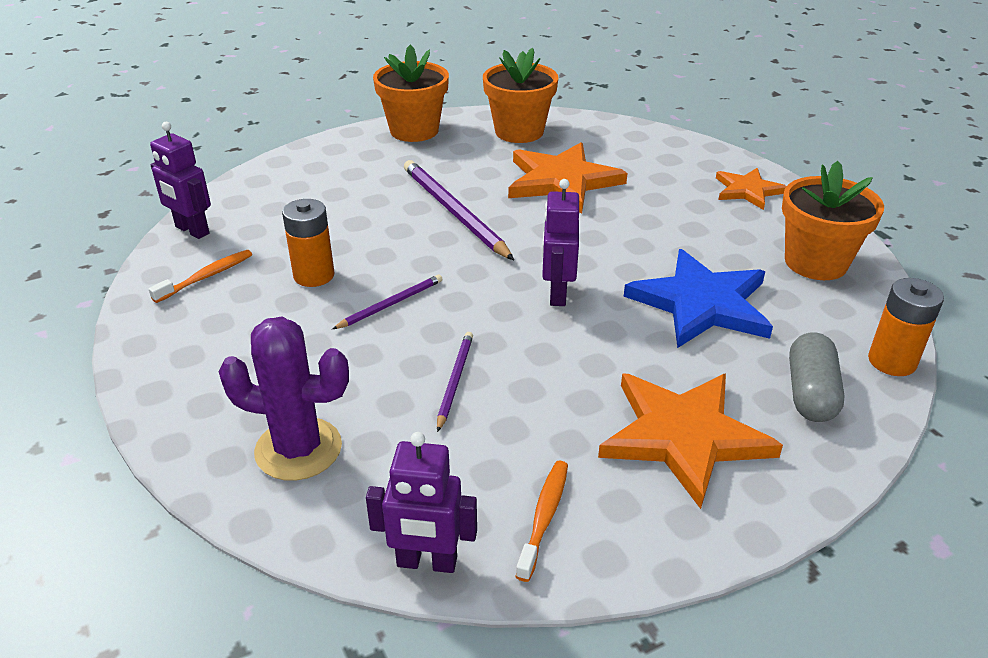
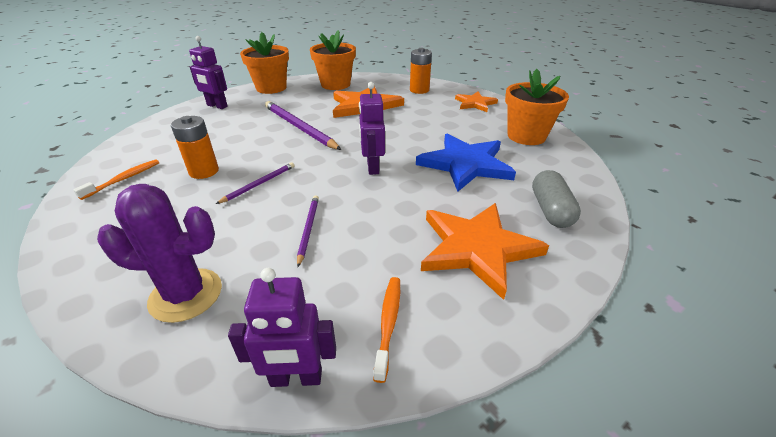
camera: 10 degrees left, 0 degrees up
purple robot [150,122,211,239] -> purple robot moved to [189,36,228,109]
orange battery [868,278,944,376] -> orange battery moved to [410,48,432,94]

